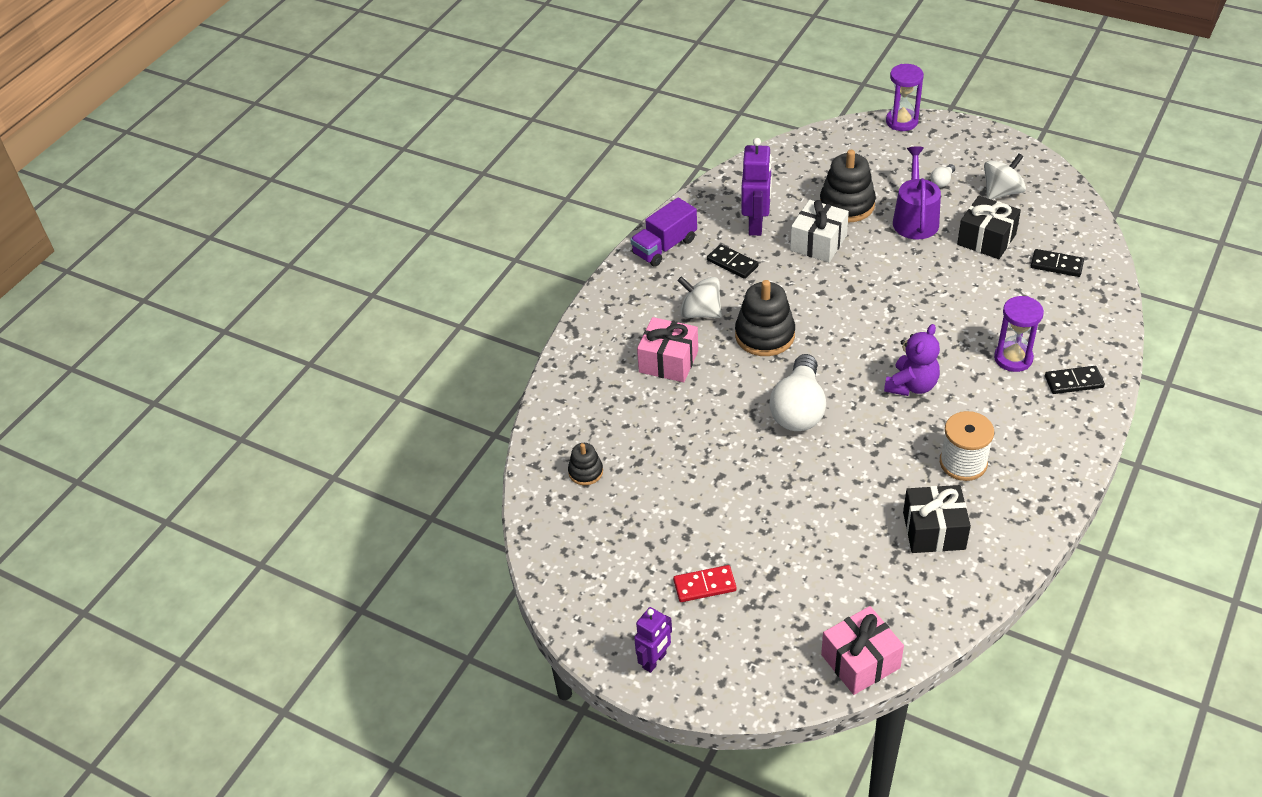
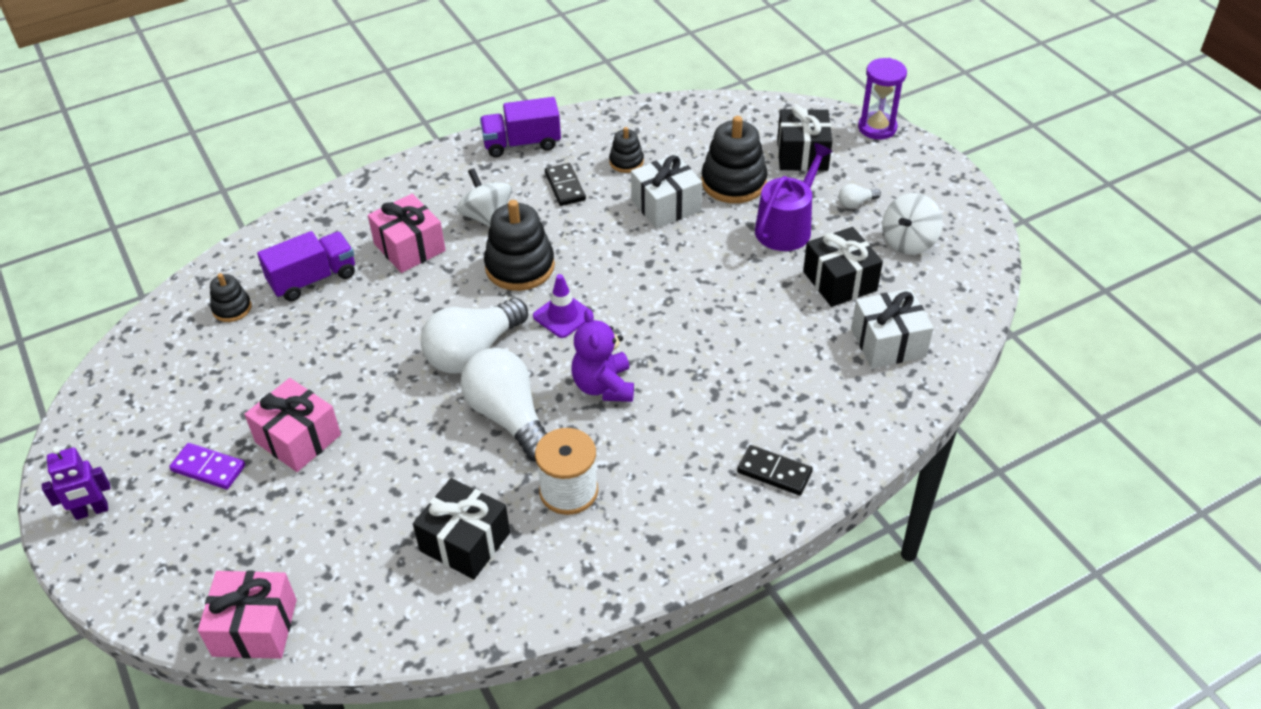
camera: 30 degrees right, 0 degrees up
red domino [673,565,737,602] -> purple domino [169,443,245,489]
purple robot [741,138,772,236] -> black stacking toy [609,127,644,173]
purple teddy bear [884,324,940,396] -> purple teddy bear turned 105 degrees clockwise [572,309,634,402]
white spinning top [984,154,1026,200] -> white spinning top turned 135 degrees clockwise [882,193,943,255]
purple hourglass [994,296,1044,372] -> none
black domino [1031,249,1084,277] -> white gift [851,289,934,368]
none -> pink gift [244,378,341,472]
none -> purple truck [257,231,355,301]
none -> white light bulb [460,348,547,461]
none -> purple traffic cone [533,274,589,338]
none -> black gift [777,105,832,171]

